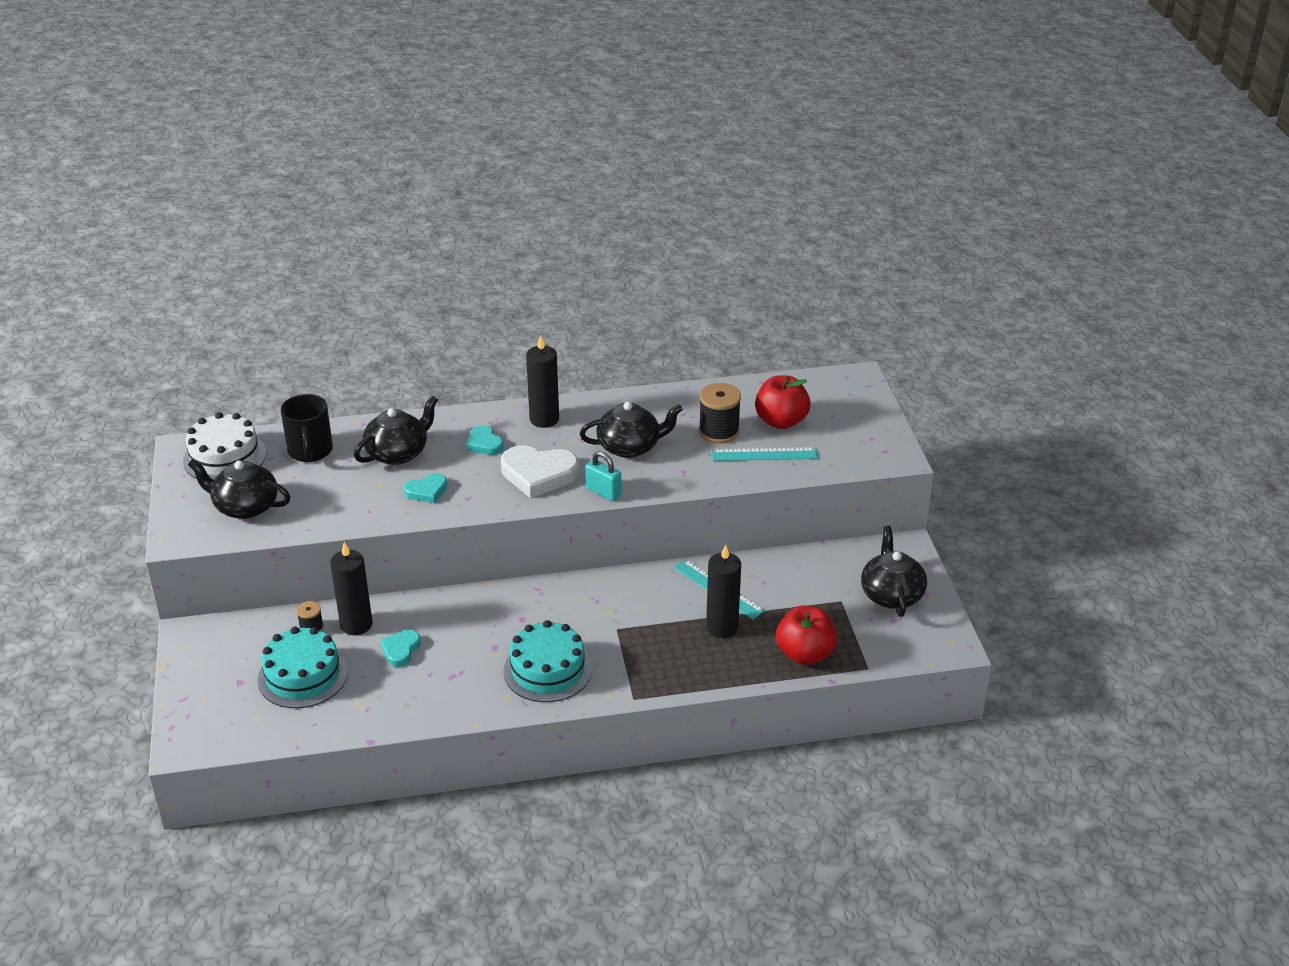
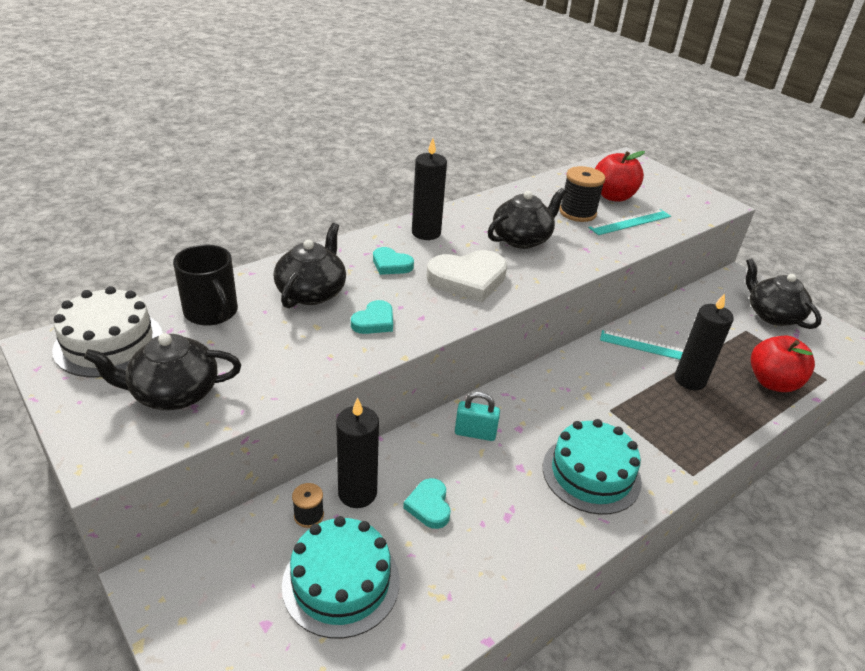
camera: 30 degrees left, 0 degrees up
turquoise padlock [585,451,621,501] -> turquoise padlock moved to [455,392,500,441]

